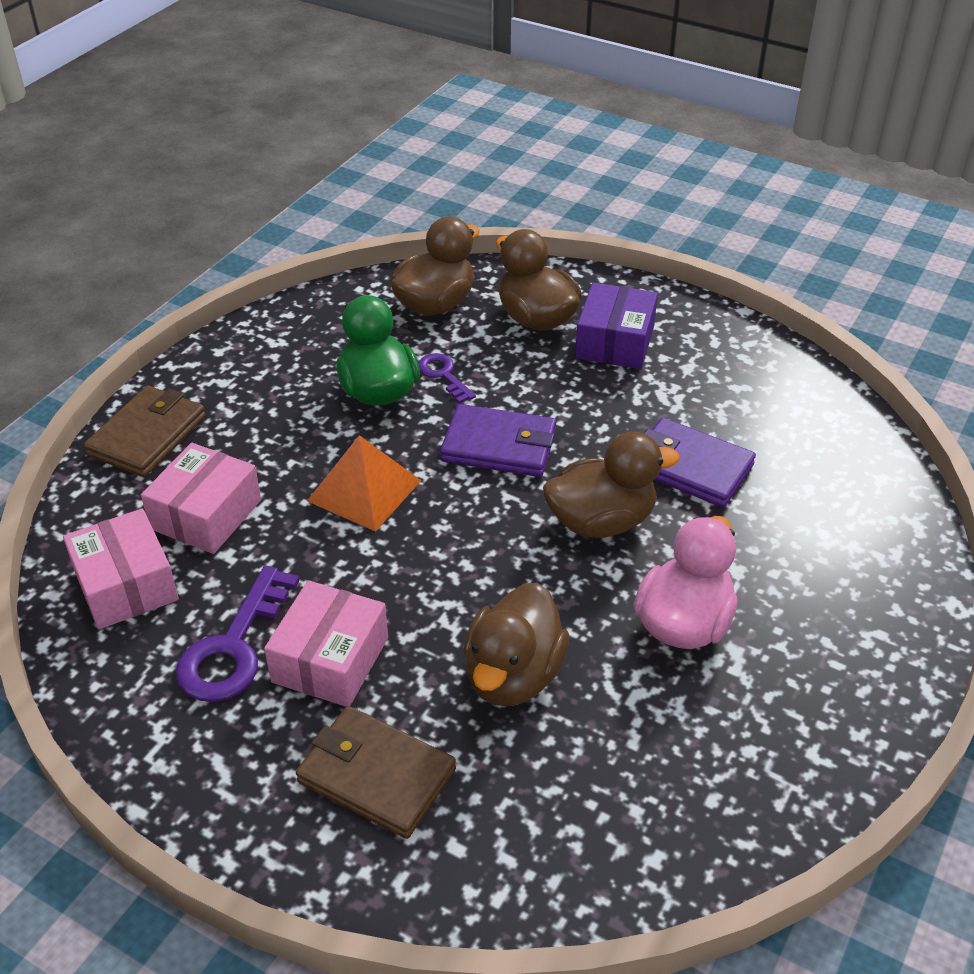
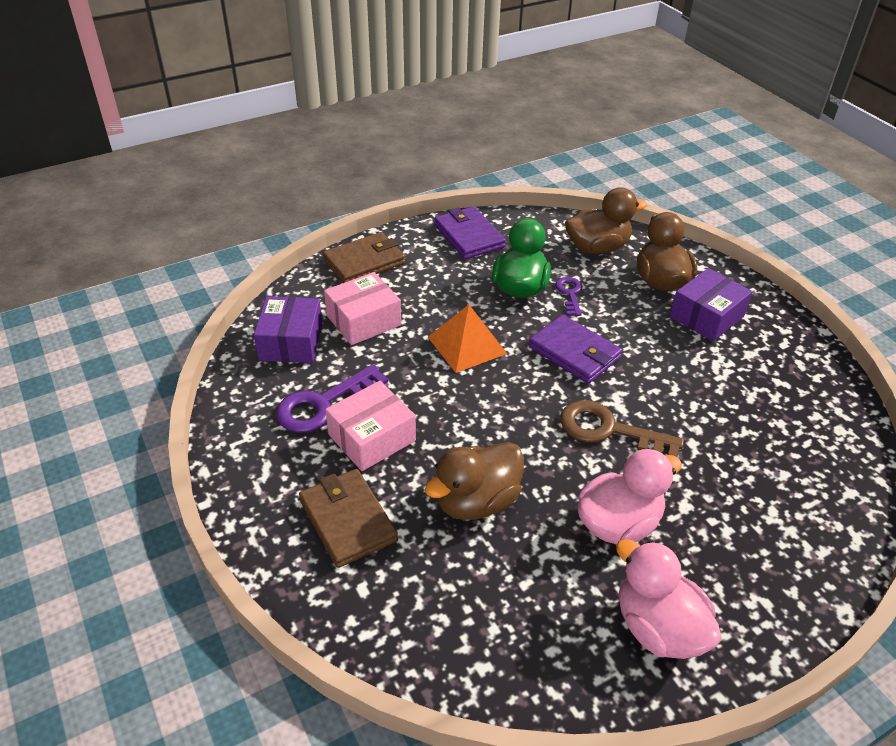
camera: 30 degrees right, 0 degrees up
pink box [63,509,179,629] -> purple box [254,296,322,363]
brown duck [543,432,680,538] -> brown key [560,400,684,458]
purple wallet [643,418,756,507] -> purple wallet moved to [434,206,506,259]
none -> pink duck [616,539,722,659]

